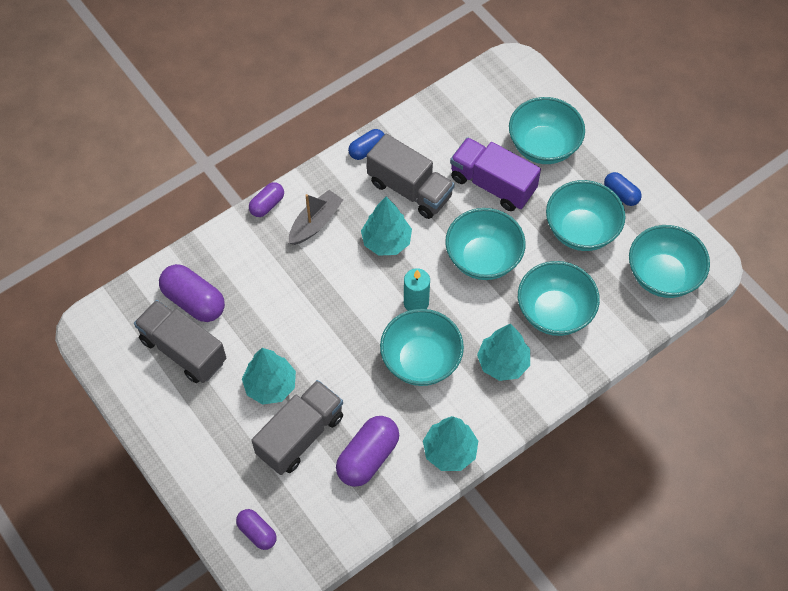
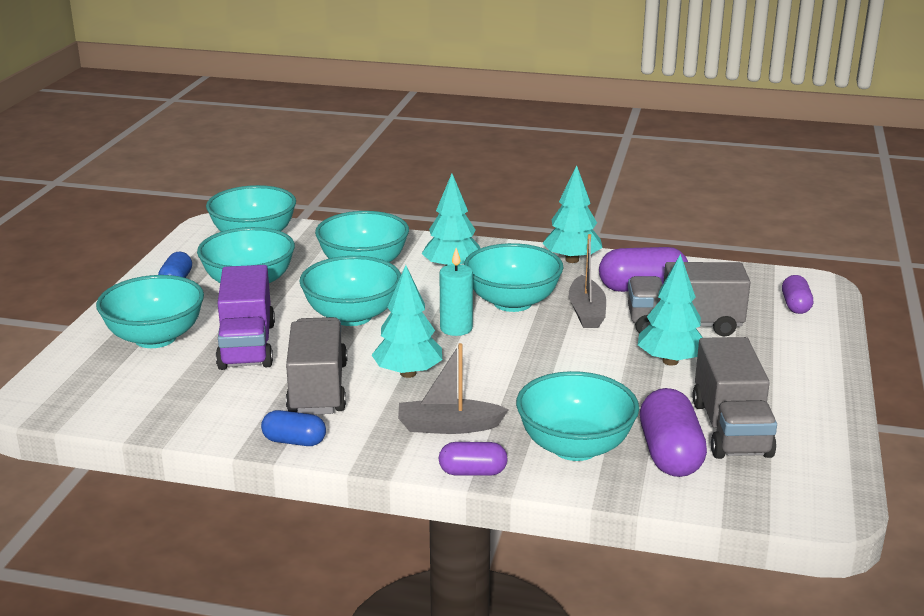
camera: 130 degrees left, 35 degrees down
none -> turquoise bowl [516,371,639,461]
none -> grey boat [569,234,606,328]

